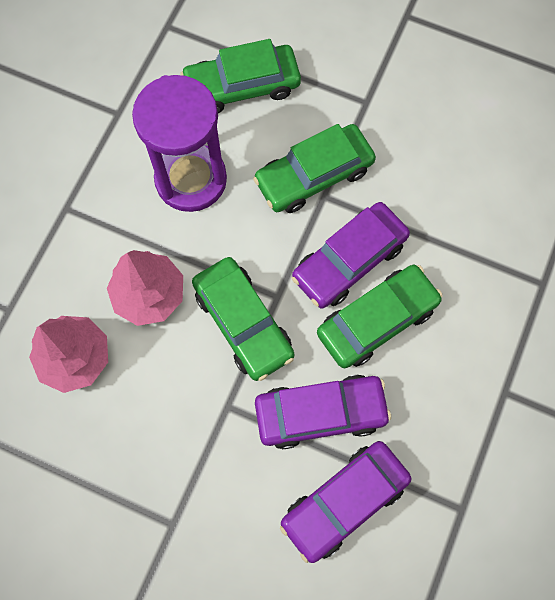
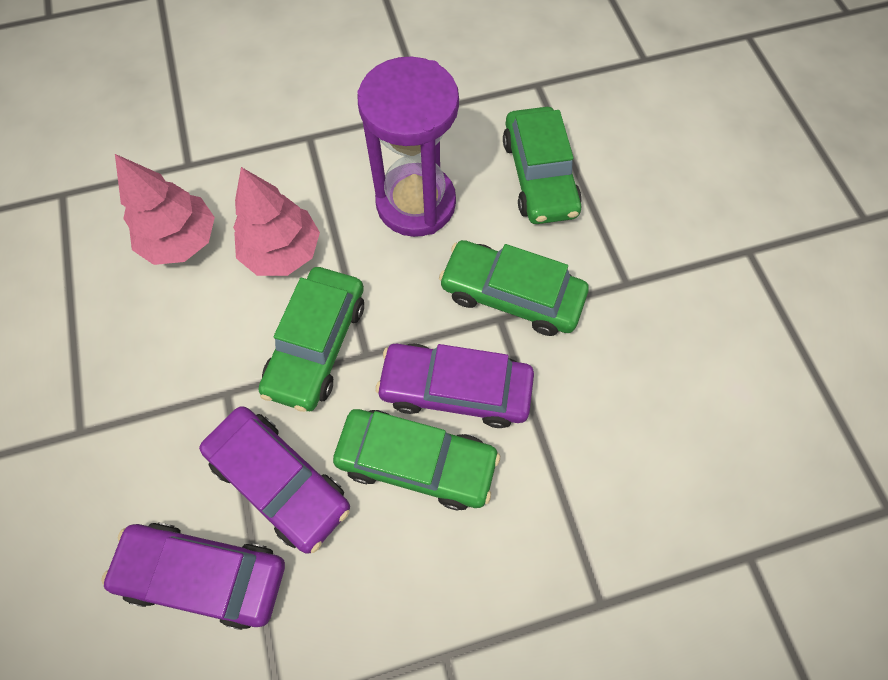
camera: 50 degrees right, 5 degrees down
green car [180,39,301,113] -> green car turned 135 degrees counterclockwise [503,107,582,224]

